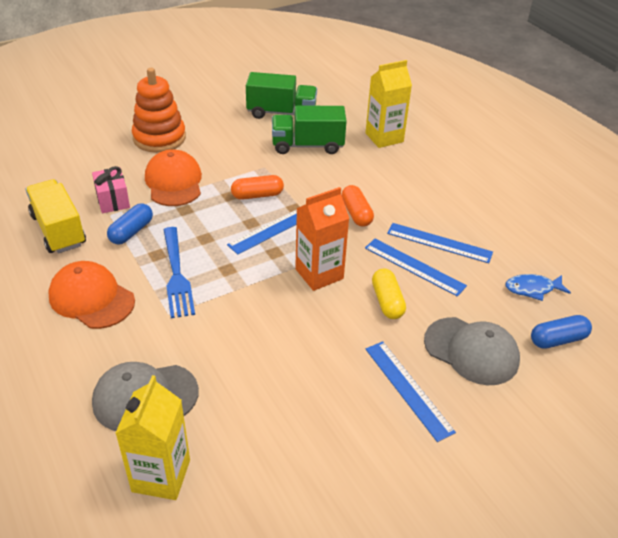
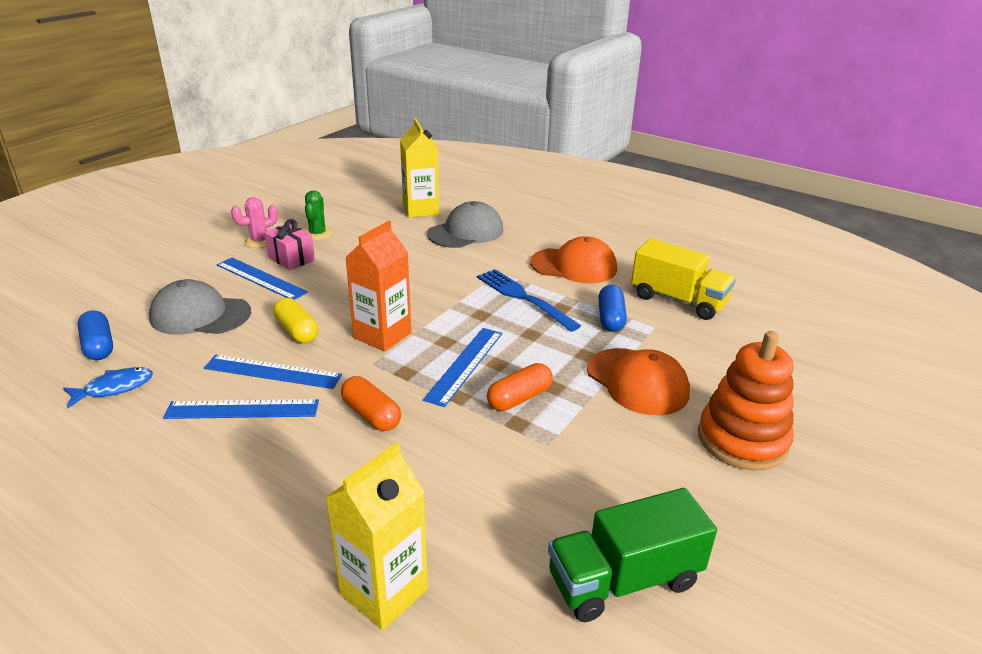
camera: 155 degrees right, 10 degrees down
pink gift [92,166,130,213] -> pink gift moved to [264,219,315,270]
green truck [272,106,347,154] -> none
blue capsule [531,315,592,349] -> blue capsule turned 75 degrees counterclockwise [77,310,113,360]
none -> pink cactus [231,197,278,248]
none -> green cactus [305,190,333,240]

